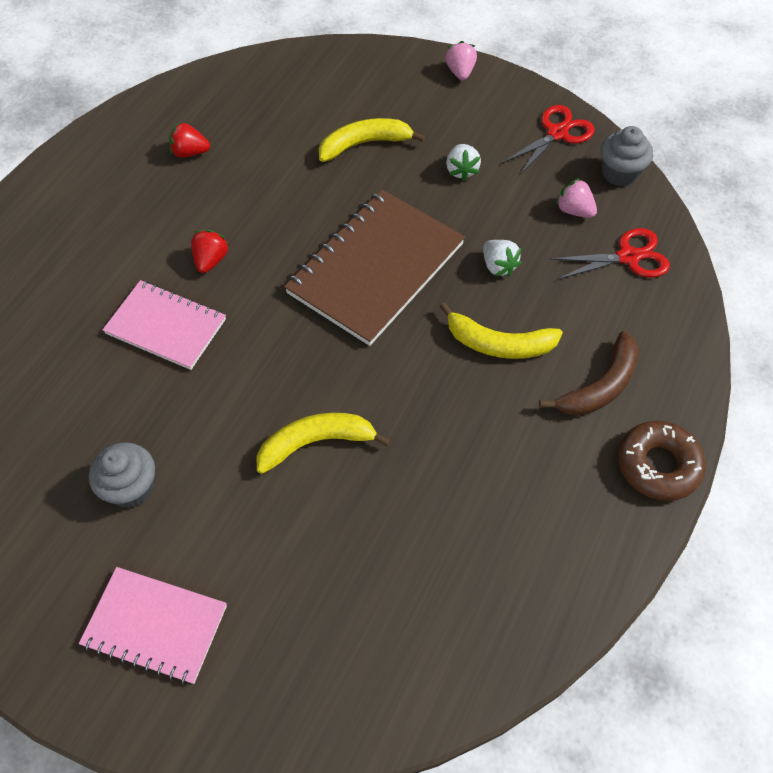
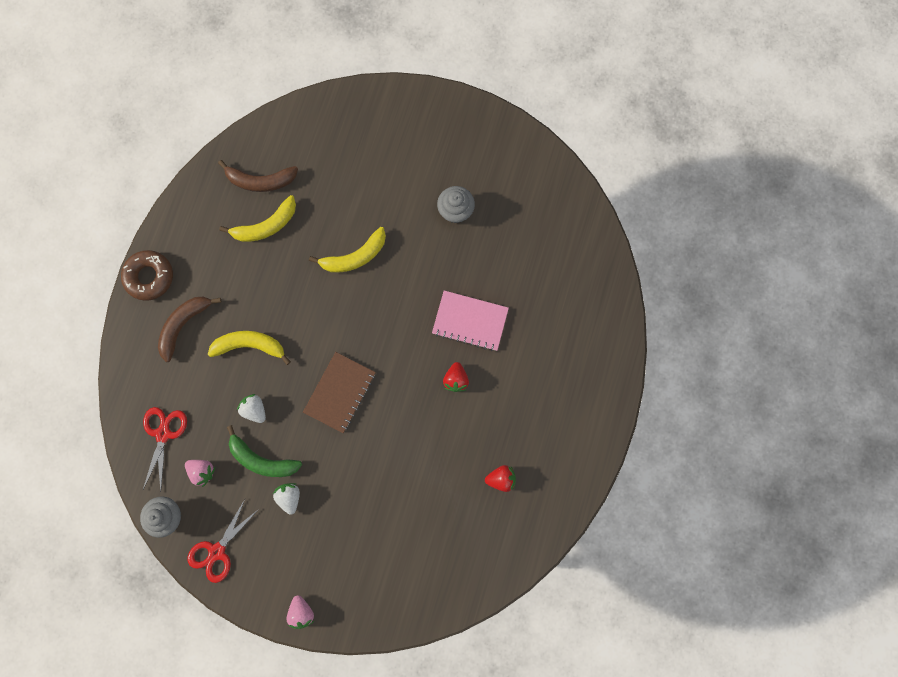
camera: 170 degrees right, 20 degrees up
pink notebook [79,567,227,684] -> none
brown notebook [284,190,465,346] -> brown notebook [303,352,376,433], size x0.62
yellow banana [319,118,425,162] -> yellow banana moved to [219,195,296,242]
red scissors [550,228,670,280] -> red scissors turned 120 degrees clockwise [143,407,187,491]
none -> brown banana [218,160,298,192]
none -> green banana [227,425,302,477]

